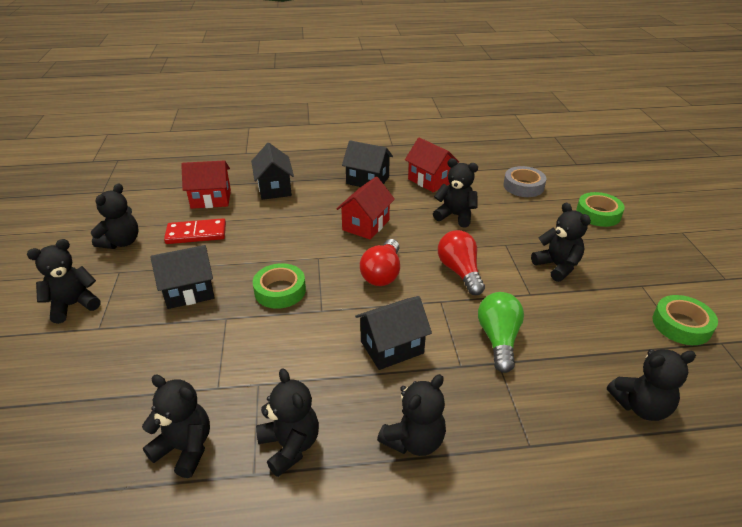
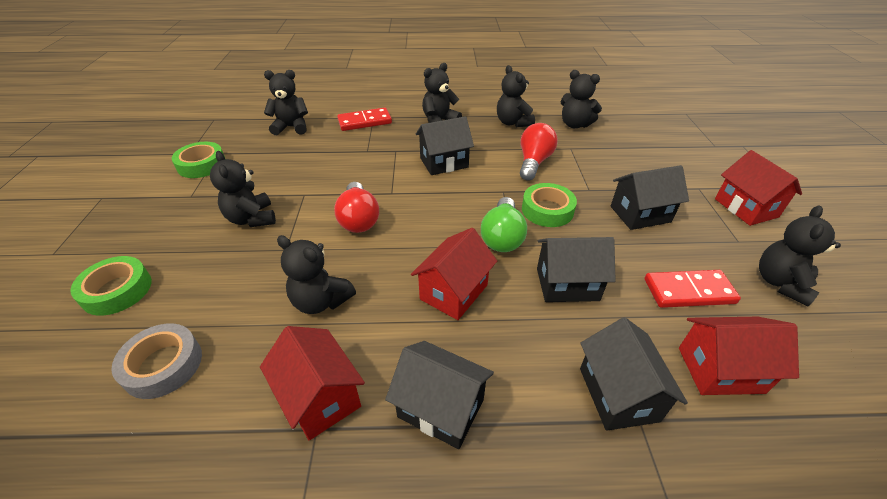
camera: 175 degrees left, 5 degrees up
black teddy bear [27,239,101,324] -> red house [715,150,802,226]
red light bulb [360,239,400,286] -> red light bulb moved to [520,123,558,180]
green light bulb [478,292,524,373] -> green light bulb moved to [481,197,527,252]
none -> red domino [337,107,392,131]
none -> black house [537,237,616,302]

